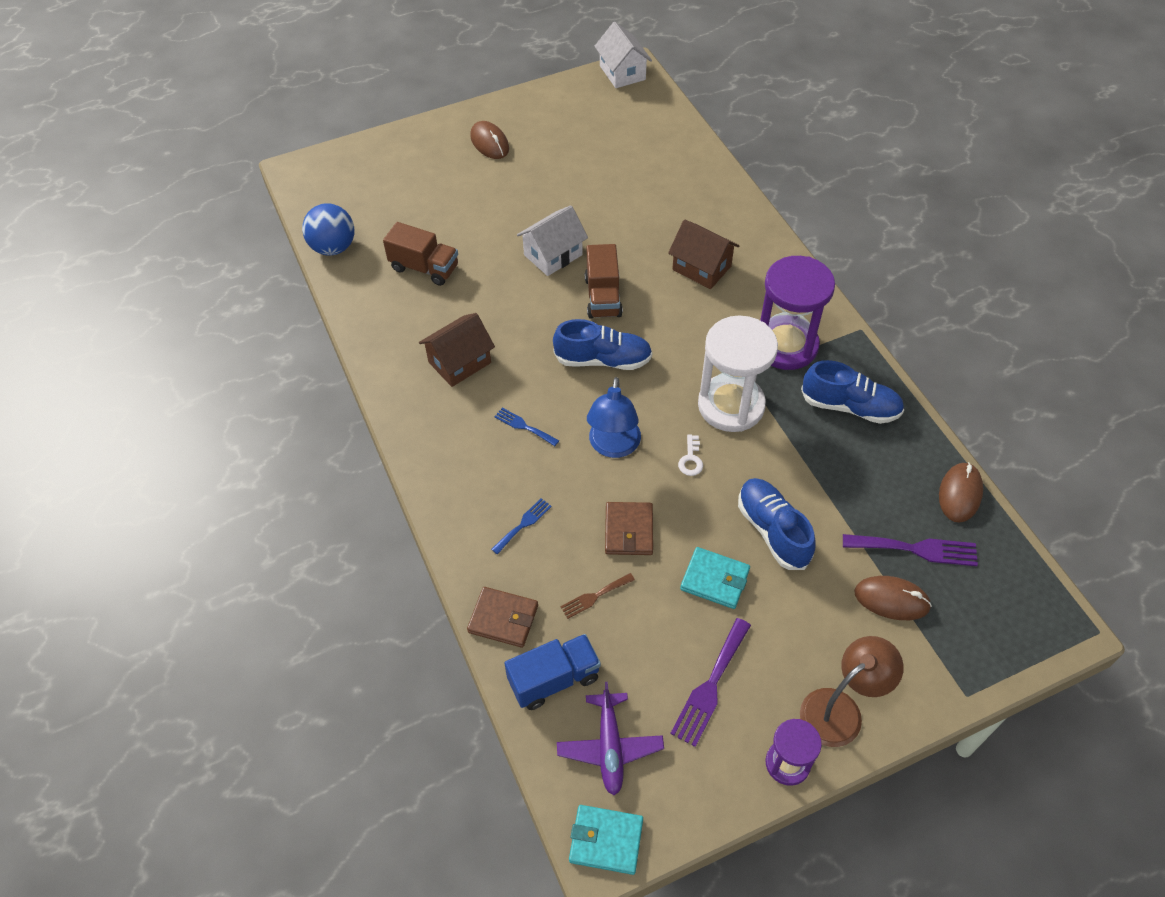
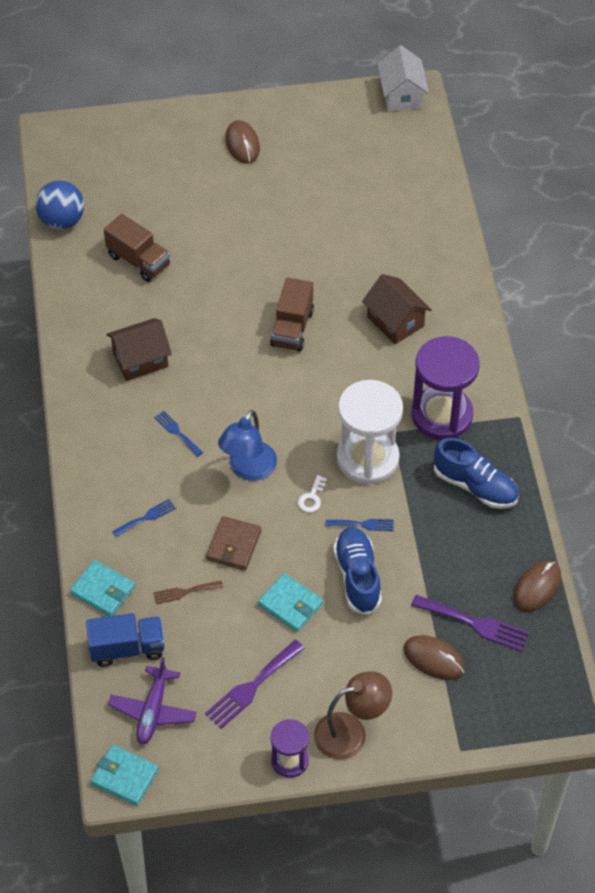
camera: 15 degrees right, 0 degrees up
brown wallet [467,587,538,648] -> turquoise wallet [70,560,135,616]
white house [517,205,588,276] -> none
blue shoe [553,319,652,370] -> none
none -> blue fork [326,519,394,531]

